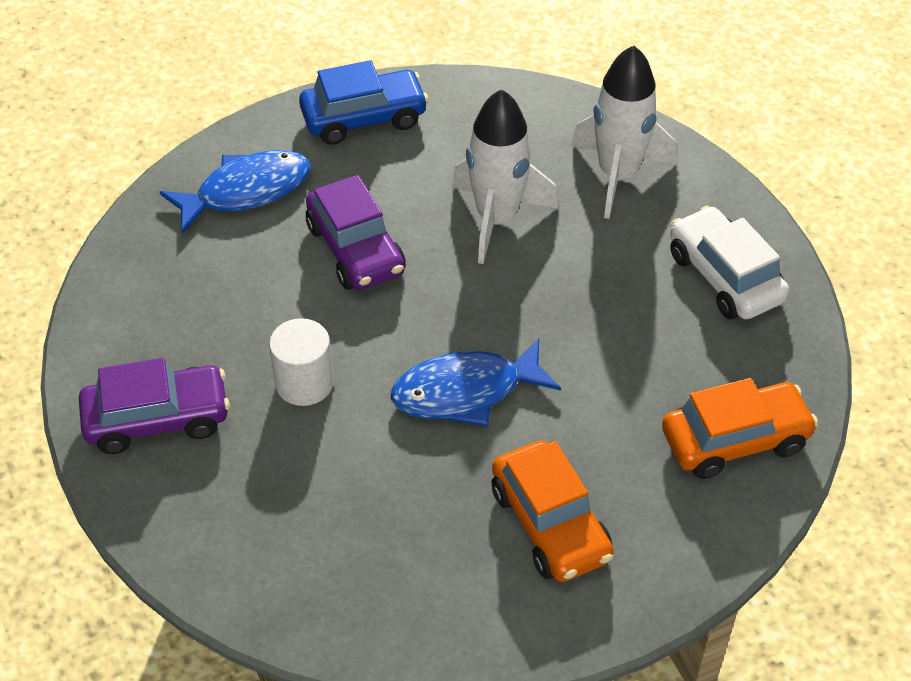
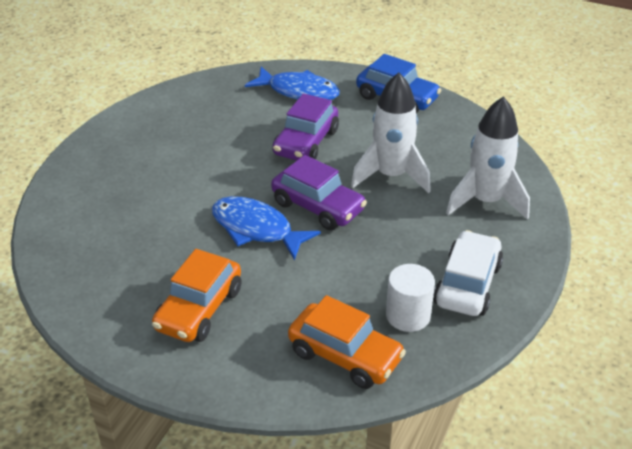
camera: 50 degrees right, 10 degrees down
purple car [79,358,230,454] -> purple car moved to [271,155,367,230]
white cylinder [269,318,334,406] -> white cylinder moved to [386,264,435,332]

